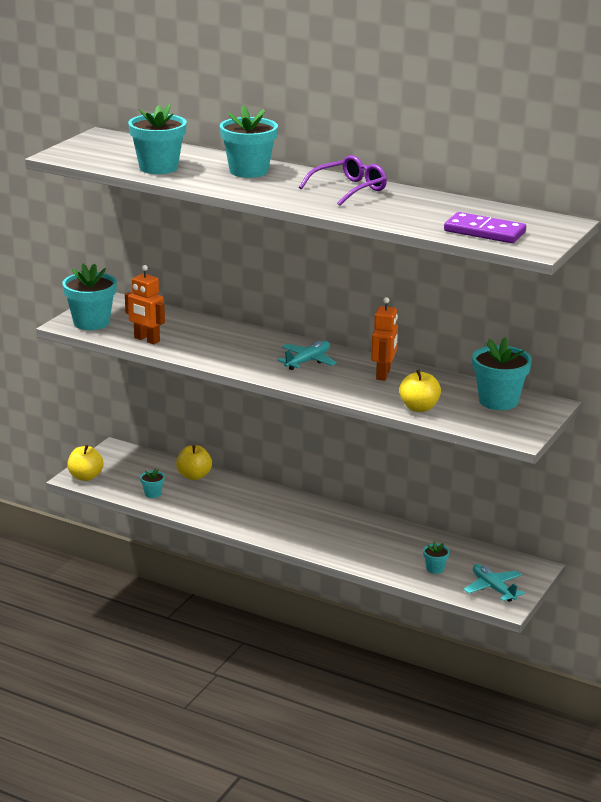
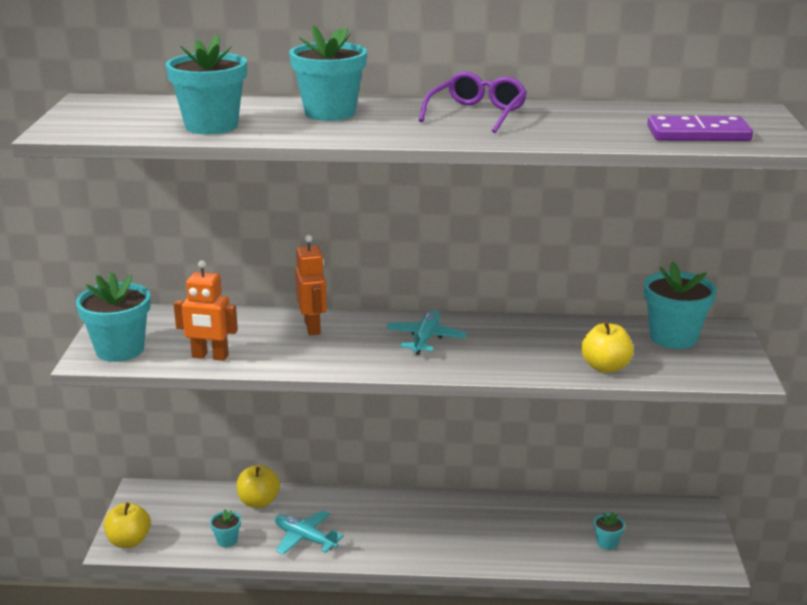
camera: 25 degrees left, 0 degrees up
orange robot [371,297,398,381] -> orange robot moved to [295,235,327,335]
turquoise plane [464,564,525,602] -> turquoise plane moved to [275,510,344,555]

